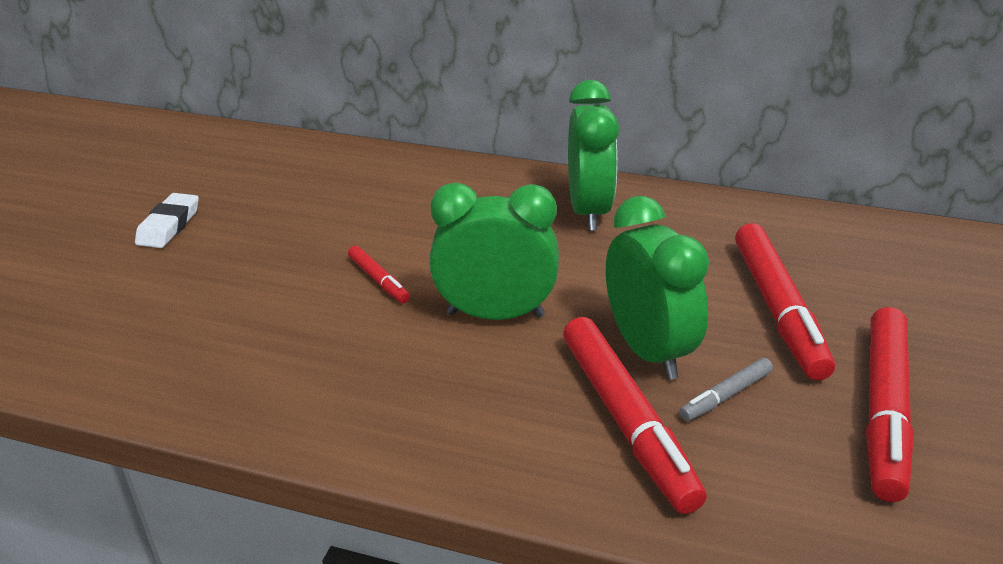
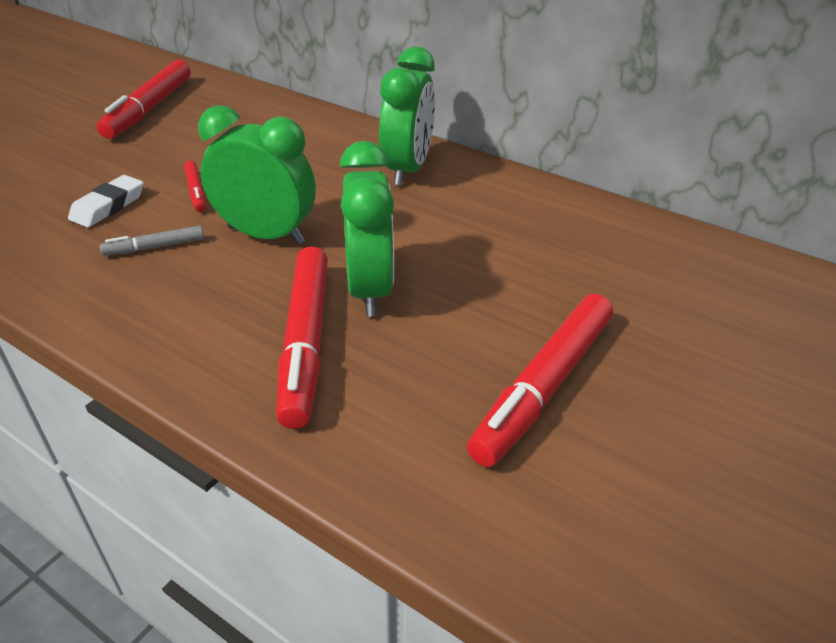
camera: 15 degrees right, 5 degrees up
white eraser [135,193,199,248] -> white eraser moved to [68,175,144,227]
grey marker [679,358,773,421] -> grey marker moved to [100,226,204,256]
red marker [735,223,835,381] -> red marker moved to [97,60,191,139]

